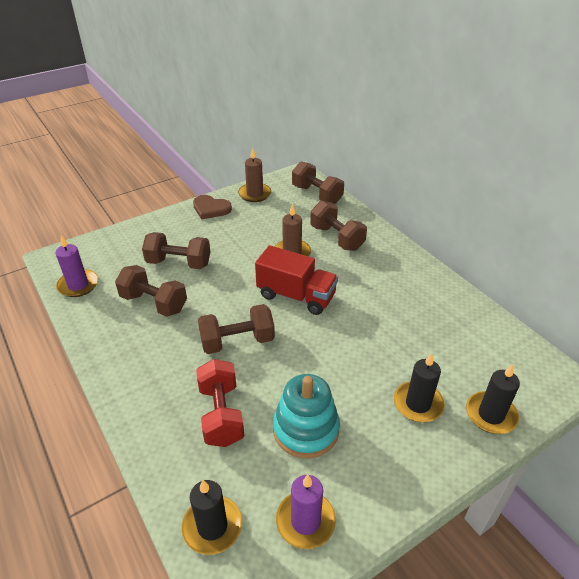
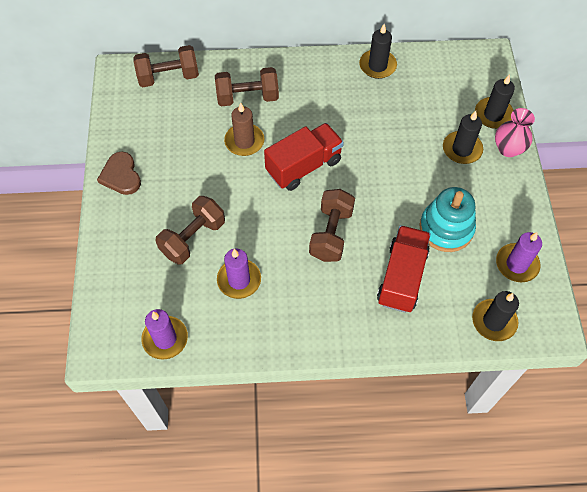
camera: 60 degrees left, 20 degrees up
brown dumbbell [115,265,187,317] -> purple candle [217,248,261,299]
brown heart [193,195,232,220] -> brown heart turned 105 degrees clockwise [97,151,141,195]
red dumbbell [196,359,244,447] -> red truck [377,225,431,313]
brown candle [238,148,271,202] -> none
none -> black candle [359,24,397,79]
none -> pink vase [495,108,535,157]

